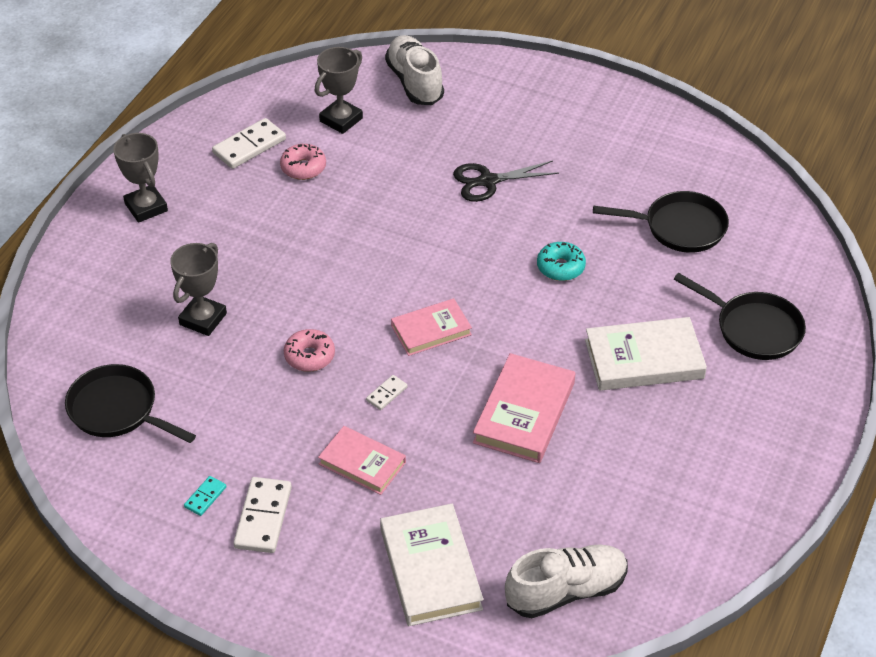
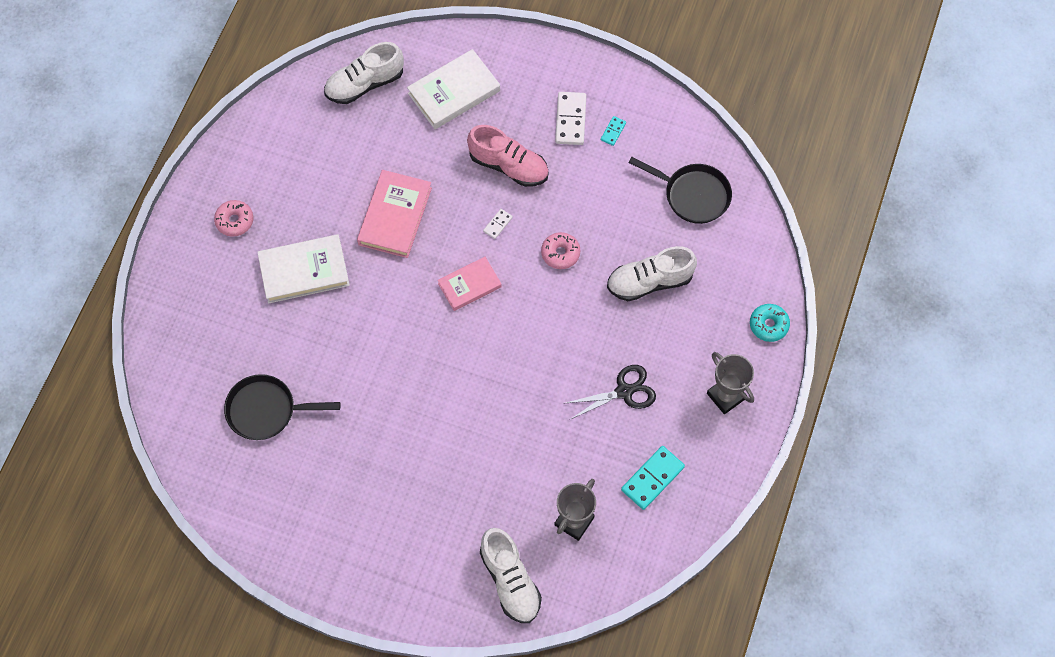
camera: 175 degrees right, 20 degrees up
grey trophy [170,243,227,336] -> white shoe [607,246,697,301]
white domino [212,118,286,169] -> turquoise domino [621,446,685,510]
pink donut [280,144,326,180] -> pink donut moved to [214,200,253,236]
pink book [318,426,406,495] -> pink shoe [467,125,549,187]
white book [380,504,483,626] -> white book turned 75 degrees clockwise [407,49,500,129]
black scissors [453,161,559,202] -> black scissors moved to [563,365,656,419]
turquoise donut [537,242,586,281] -> turquoise donut moved to [750,304,790,342]
black pan [674,273,806,360] -> none

